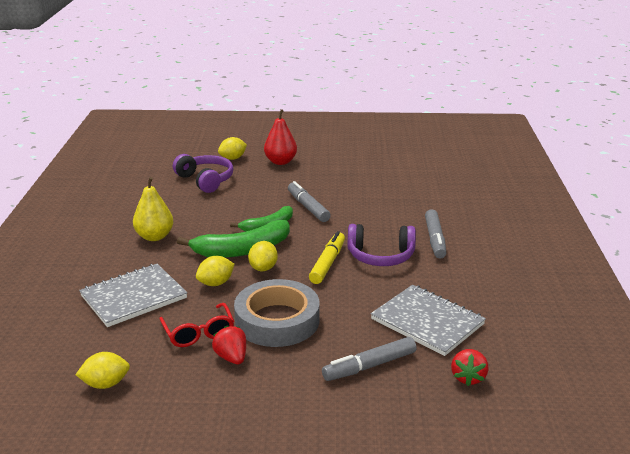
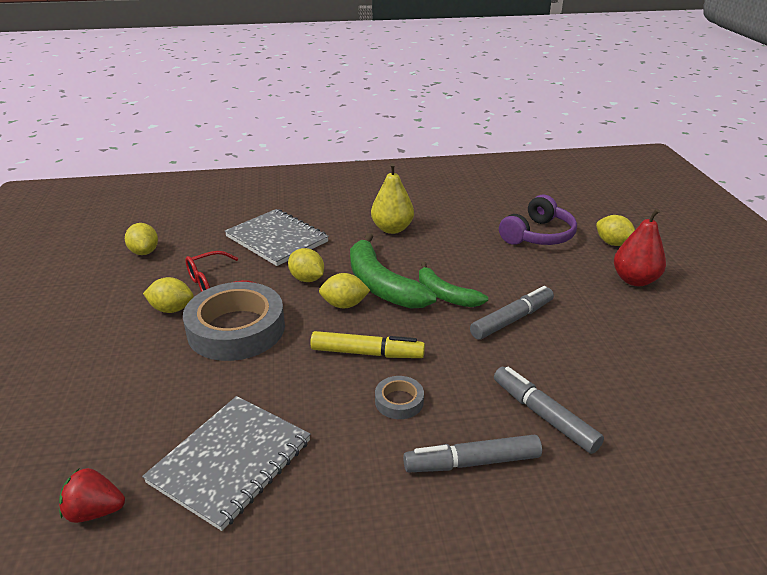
camera: 80 degrees right, 5 degrees up
red strawberry [212,326,246,364] -> yellow lemon [143,277,193,313]
grey marker [322,337,417,381] -> grey marker moved to [494,367,604,454]
purple headphones [348,224,416,266] -> grey tape [375,376,424,419]

